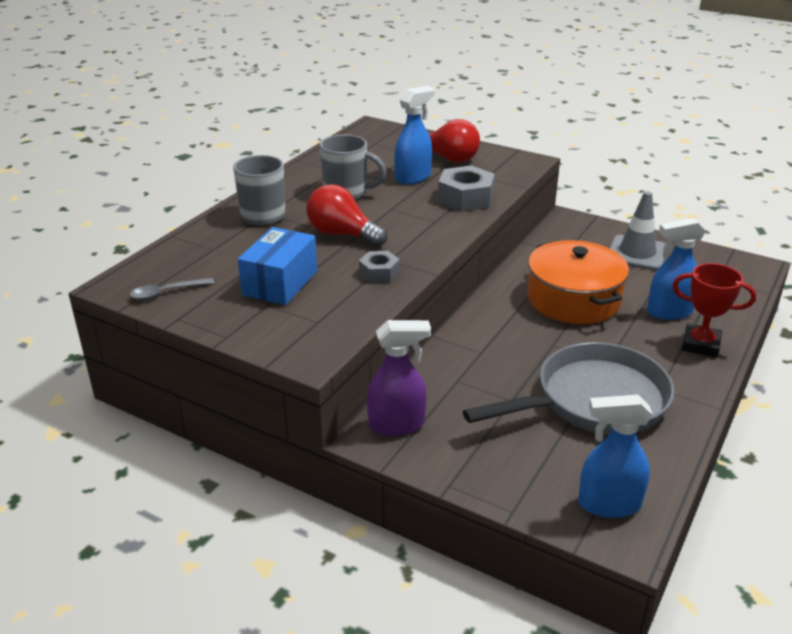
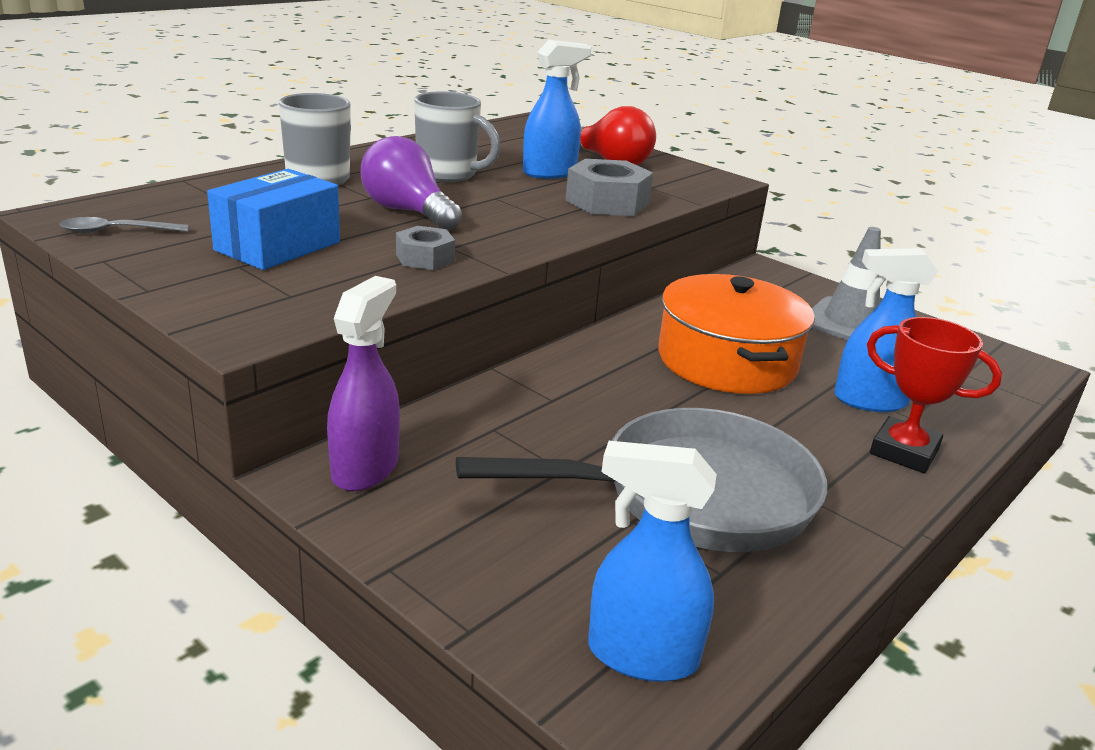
camera: 10 degrees right, 5 degrees down
red light bulb [306,184,387,247] -> purple light bulb [361,136,462,230]
purple spray bottle [367,320,431,436] -> purple spray bottle turned 75 degrees counterclockwise [327,276,400,491]

